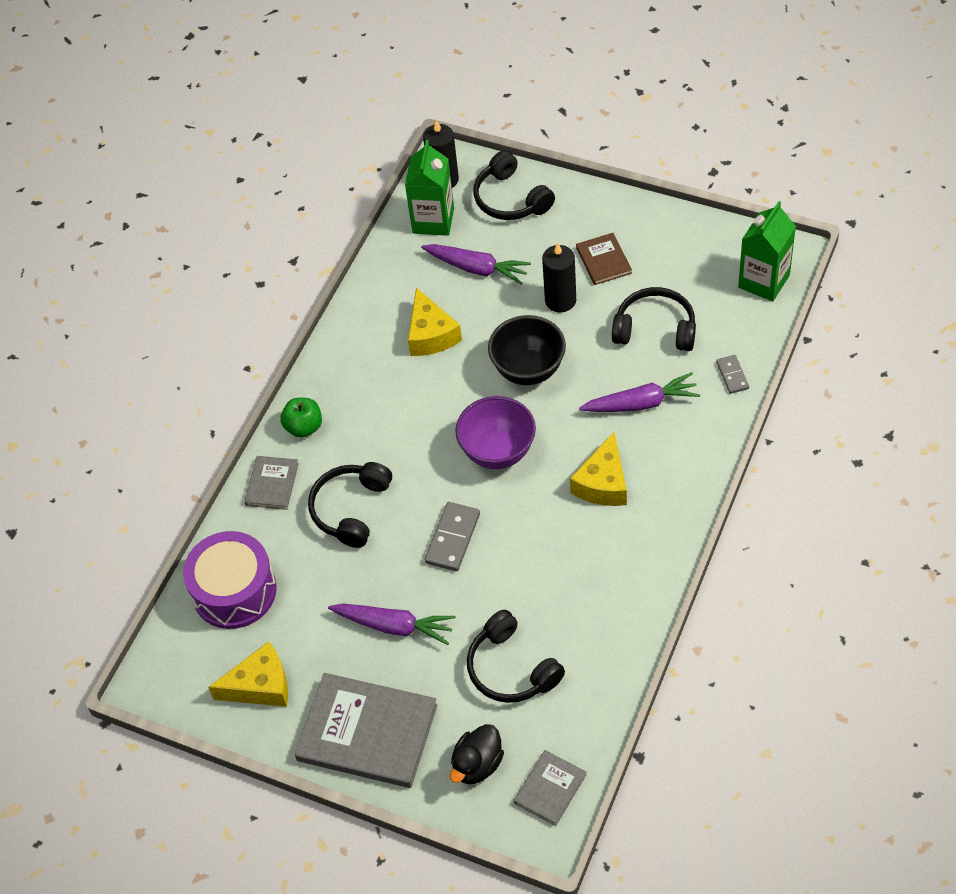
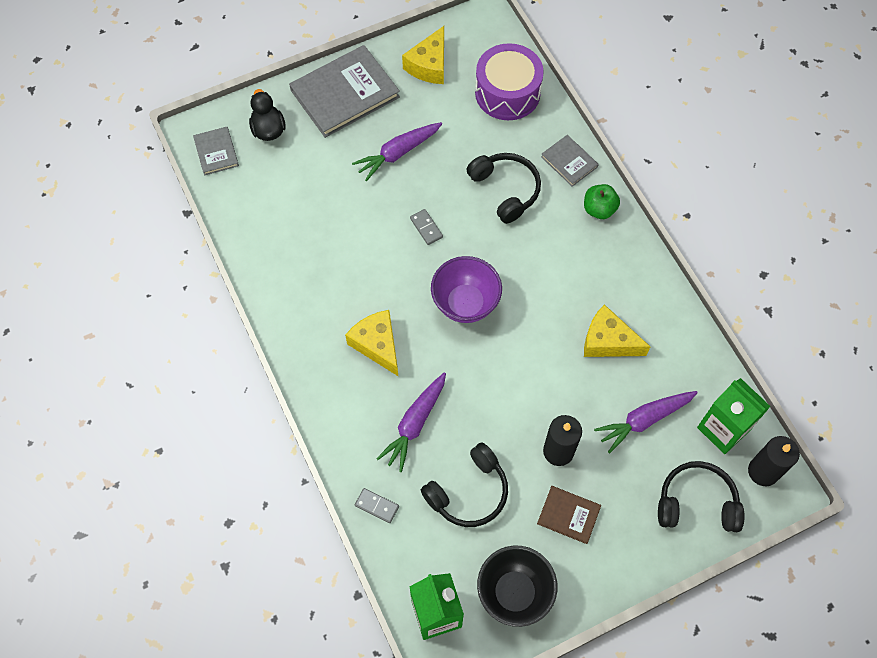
camera: 125 degrees right, 10 degrees up
grey domino [425,502,480,571] -> grey domino [410,209,443,245], size x0.62
black headphones [467,610,565,703] -> none
black bowl [488,315,566,385] -> black bowl moved to [477,545,557,627]

